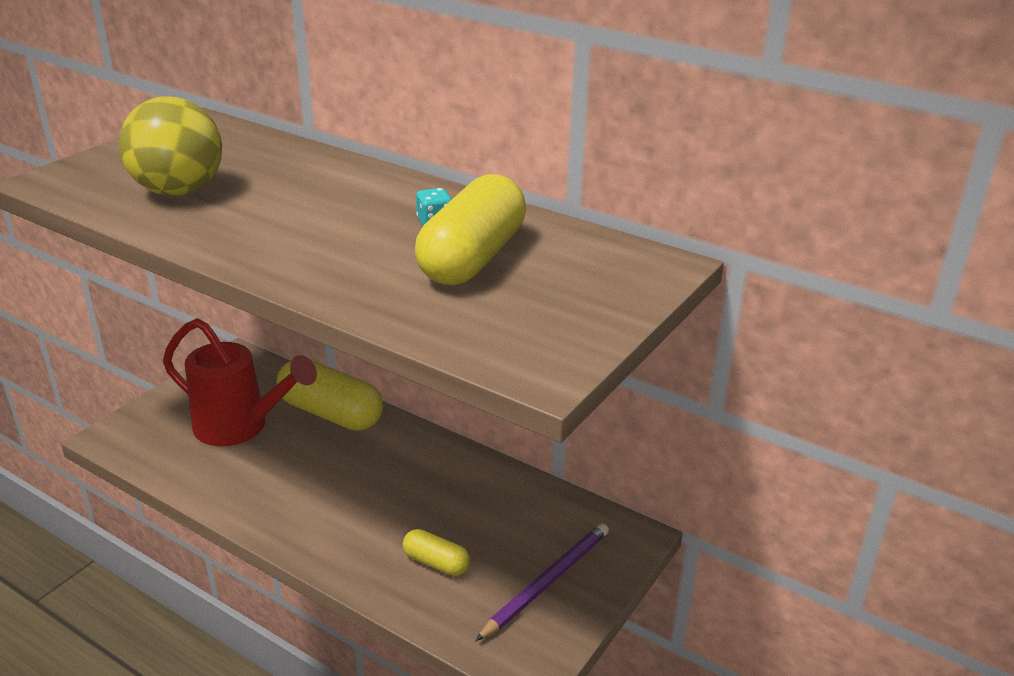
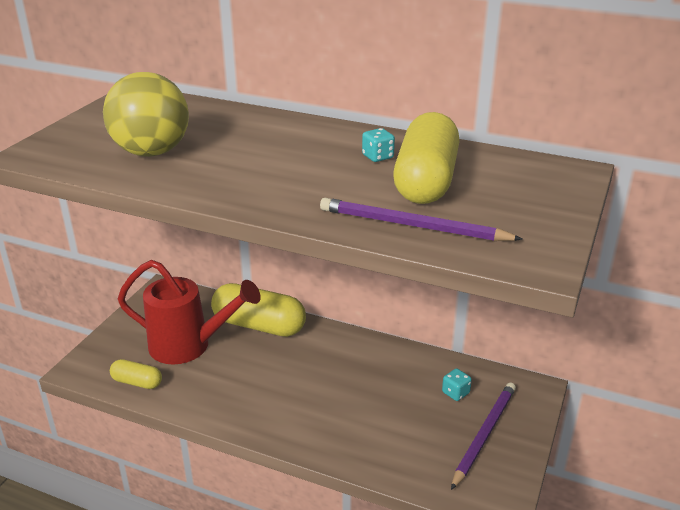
camera: 10 degrees left, 0 degrees up
yellow capsule [402,529,470,576] -> yellow capsule moved to [110,359,162,389]
none -> purple pencil [320,198,523,241]
none -> turquoise dice [442,368,472,401]

